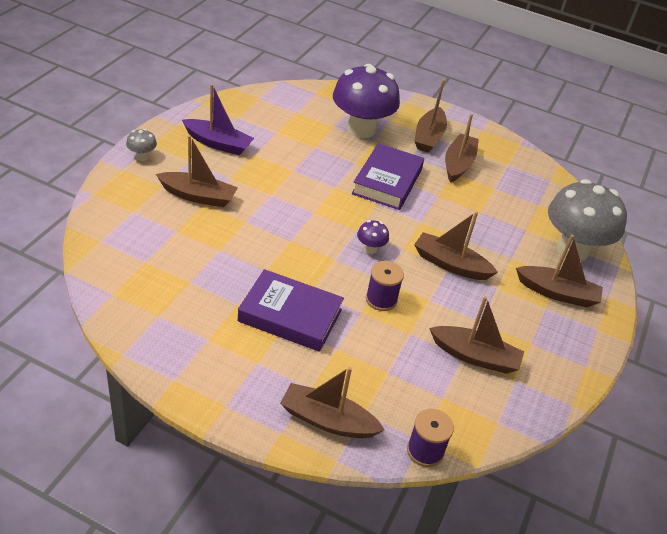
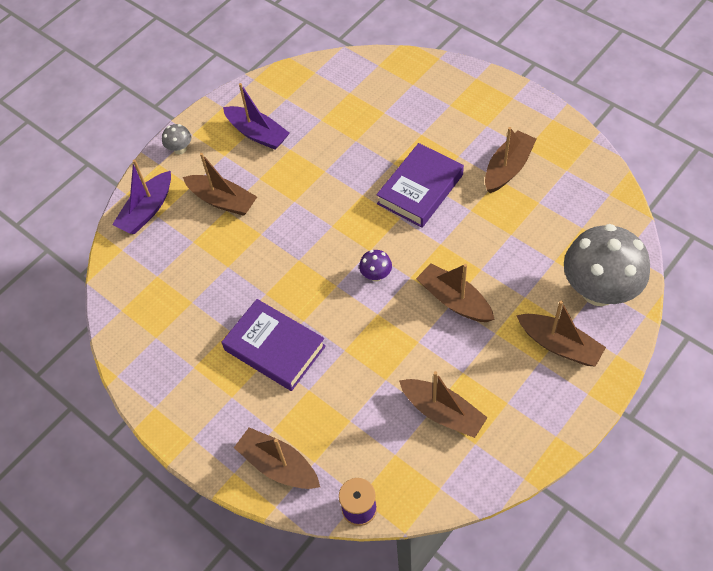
camera: 25 degrees right, 15 degrees up
purple mushroom [333,64,400,138] -> none
purple spool [366,261,404,311] -> none
brown boat [414,79,447,153] -> none
none -> purple boat [112,159,171,234]

